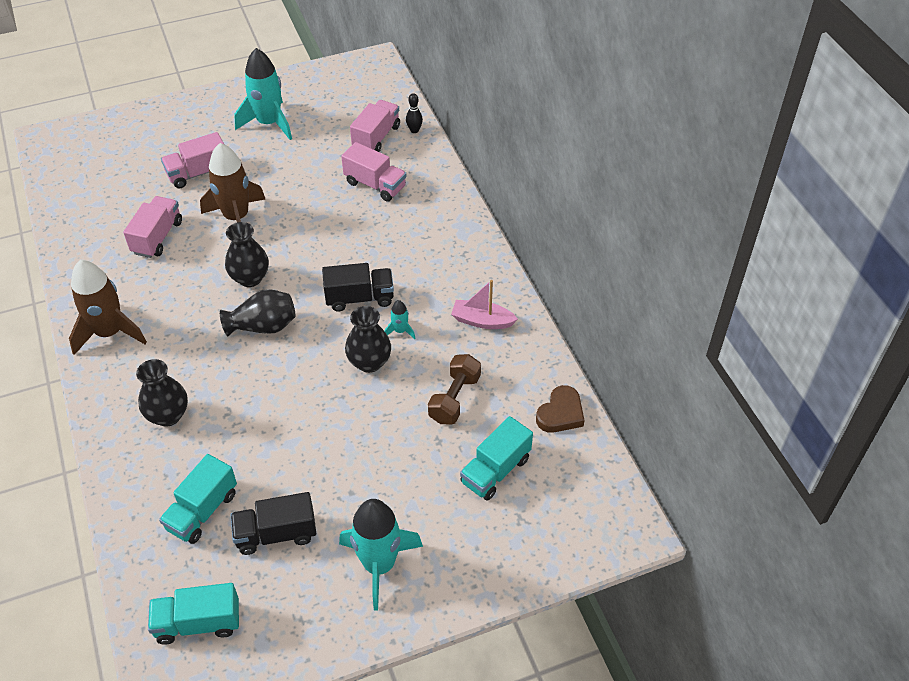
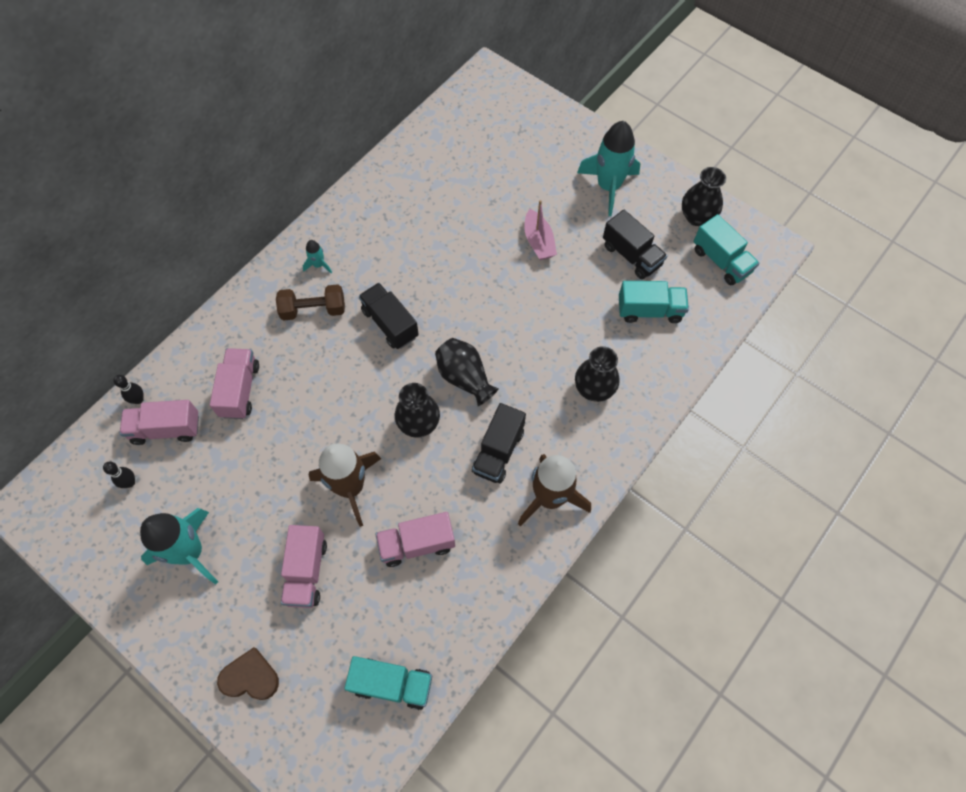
camera: 120 degrees left, 15 degrees up
pink truck [161,132,224,189] -> pink truck turned 60 degrees clockwise [281,525,327,608]
black vase [345,306,391,373] -> black vase moved to [682,167,726,226]
turquoise rocket [384,300,415,339] -> turquoise rocket moved to [303,240,332,273]
brown dumbbell [428,354,481,424] -> brown dumbbell moved to [276,284,345,320]
pink boat [451,280,518,329] -> pink boat moved to [524,200,557,260]
turquoise truck [460,416,533,500] -> turquoise truck moved to [344,656,432,710]
brown heart [536,385,585,433] -> brown heart moved to [217,647,279,700]
none -> black bowling pin [103,461,135,488]
none -> black truck [472,403,526,483]

